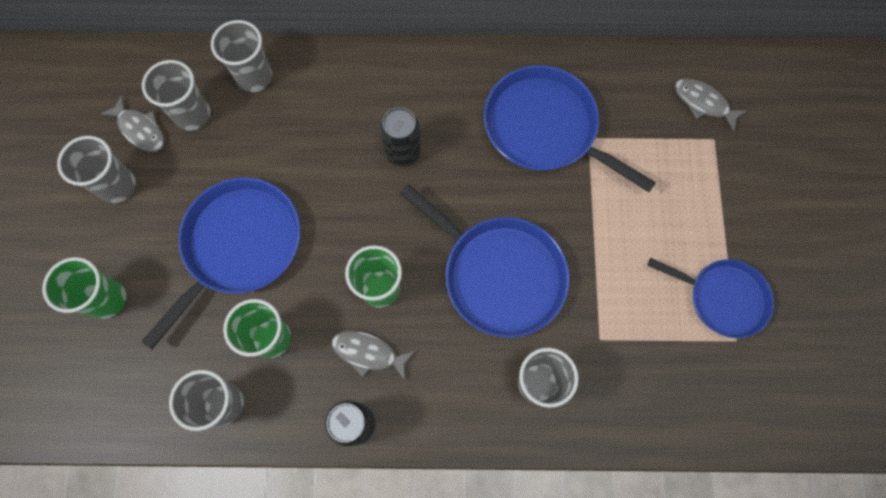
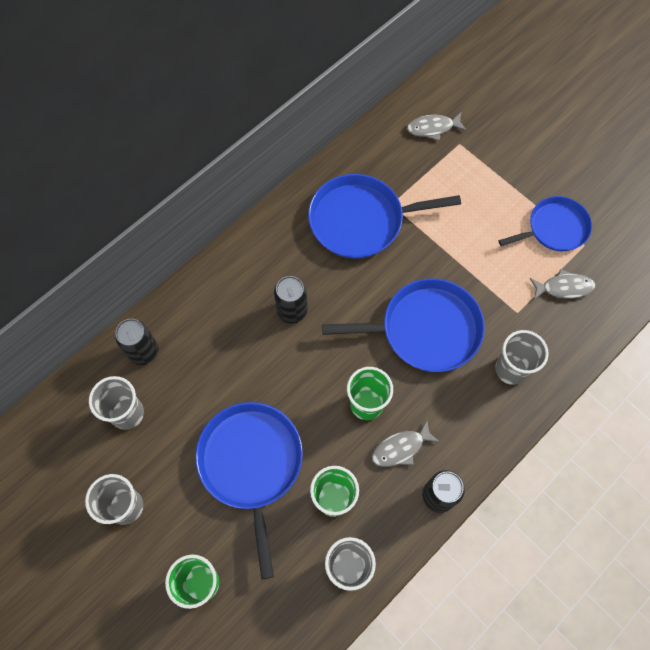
camera: 45 degrees left, 5 degrees down
grey fish [101,95,164,152] -> grey fish moved to [530,269,596,300]
grey cup [211,20,272,92] -> black can [115,319,159,365]

